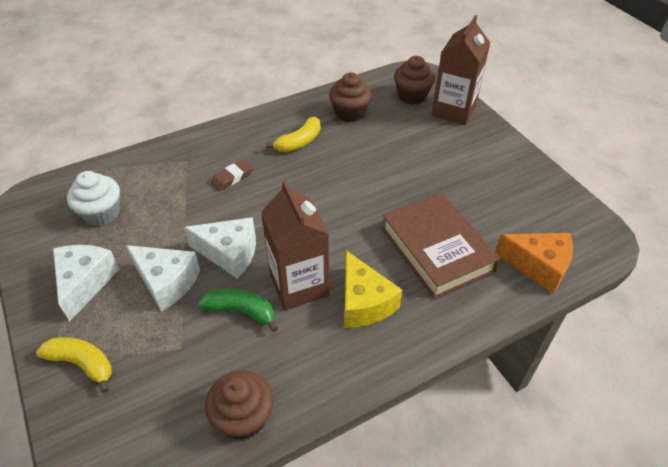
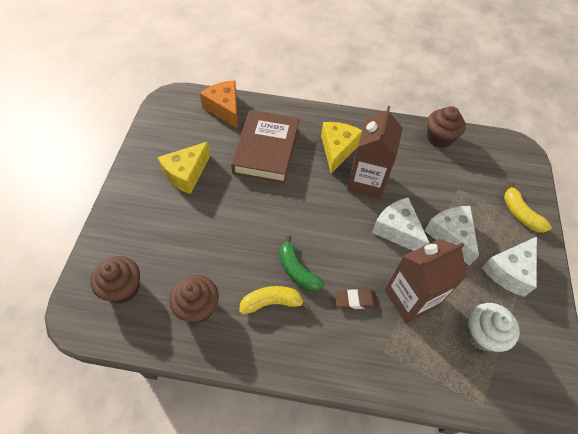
camera: 145 degrees left, 10 degrees up
green banana [198,288,278,332] -> green banana moved to [280,235,325,291]
brown carton [432,15,490,125] -> brown carton moved to [384,239,467,323]
none -> yellow cheese [158,142,210,194]

